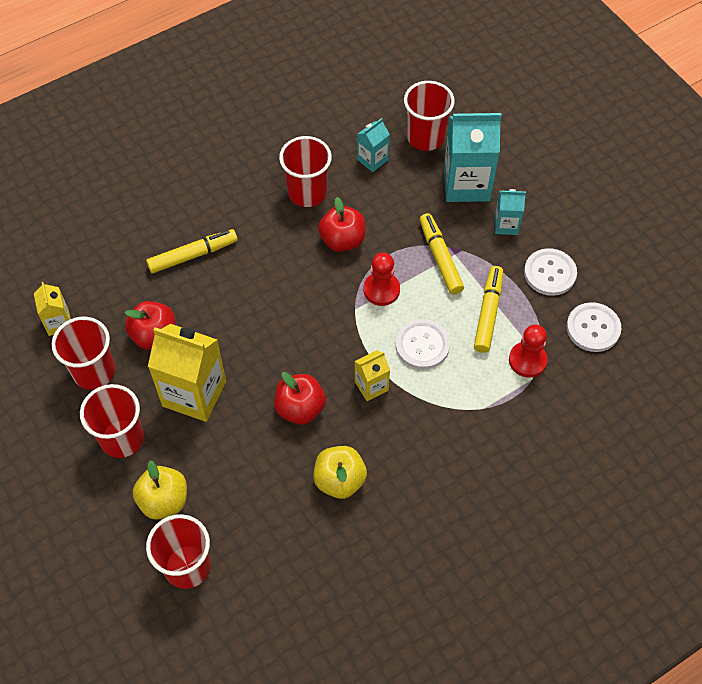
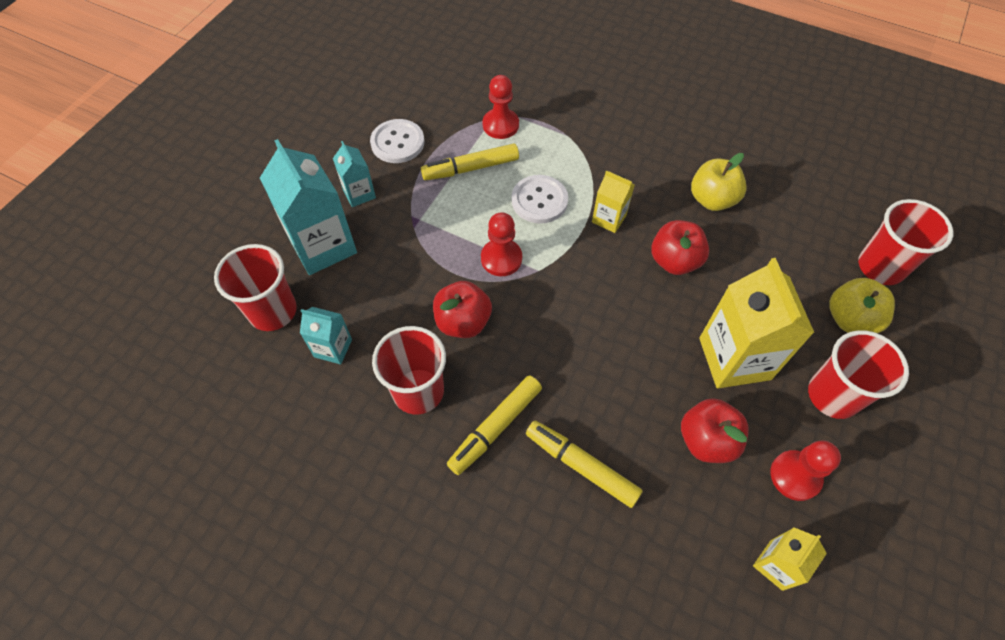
camera: 120 degrees left, 0 degrees up
red cup [52,317,115,390] -> red pawn [770,441,841,501]
yellow marker [419,213,464,295] -> yellow marker moved to [447,376,542,475]
white button [566,302,621,352] -> none

